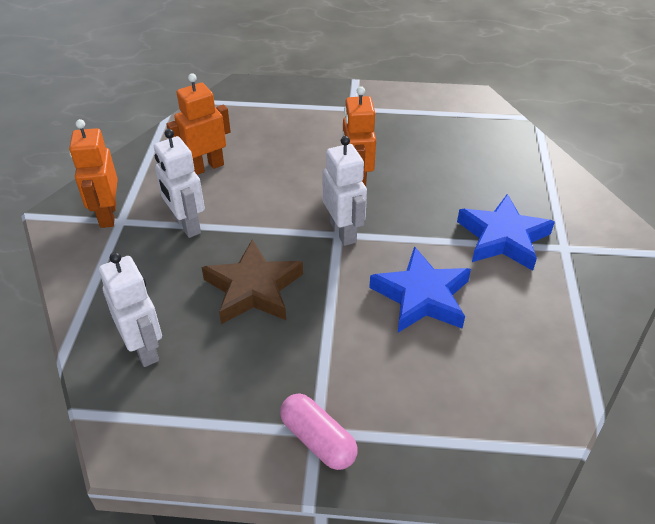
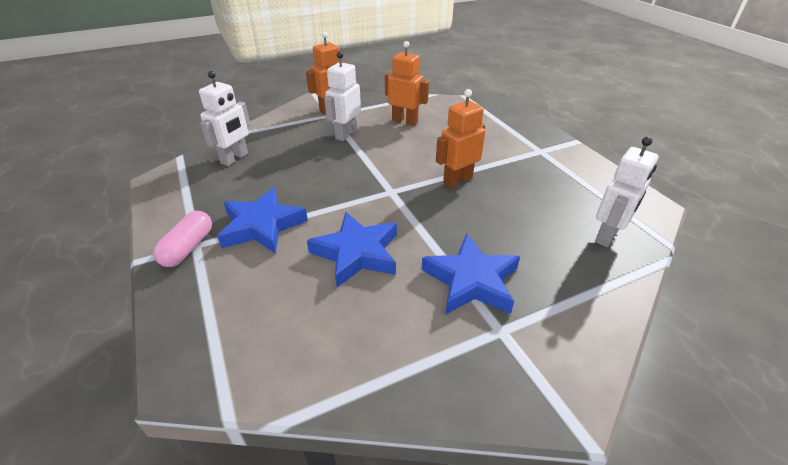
camera: 60 degrees right, 5 degrees down
brown star [202,239,303,324] -> none
white robot [322,136,367,246] -> white robot moved to [595,137,659,247]
none -> blue star [217,187,308,254]

